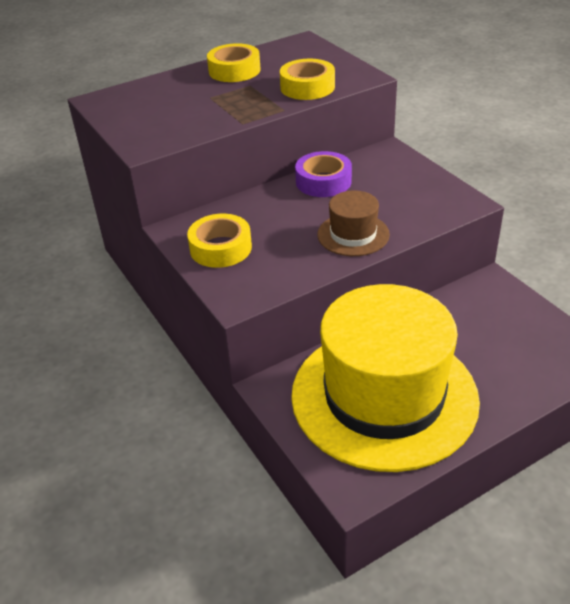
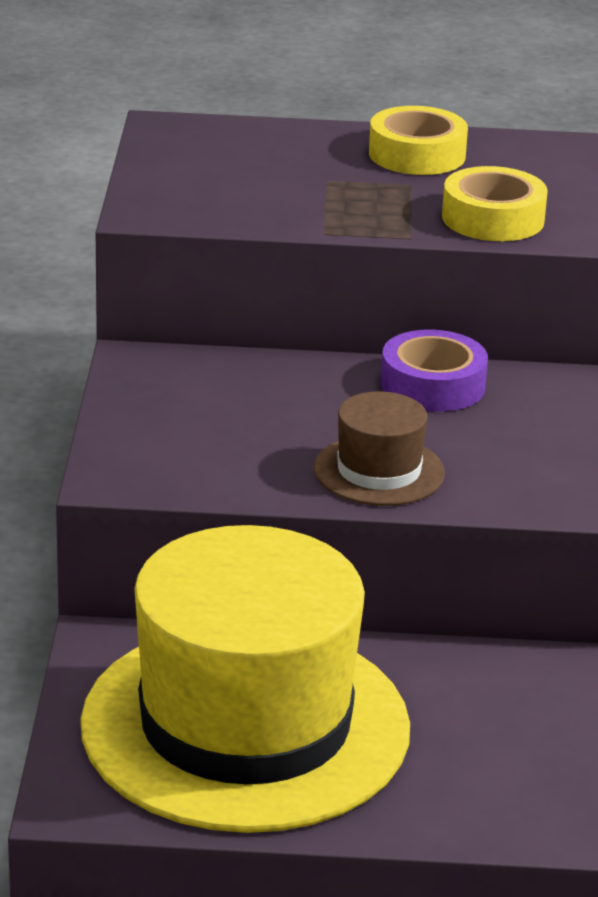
camera: 30 degrees right, 10 degrees down
yellow tape [187,214,252,268] -> none

